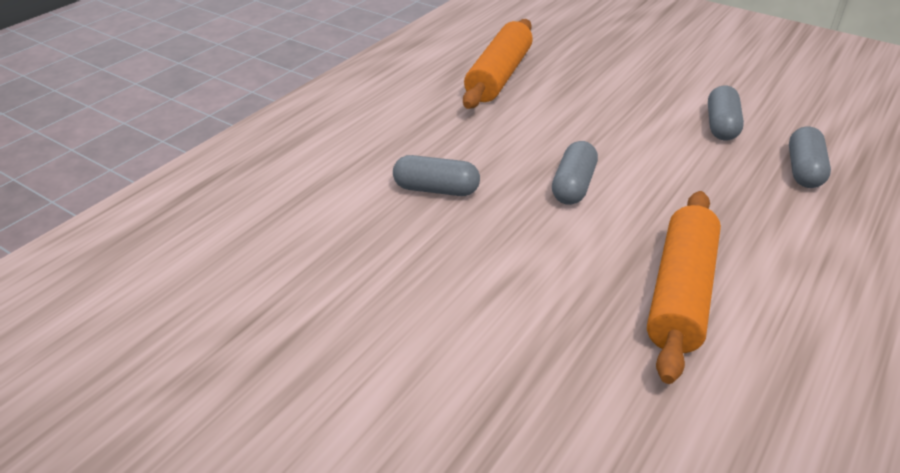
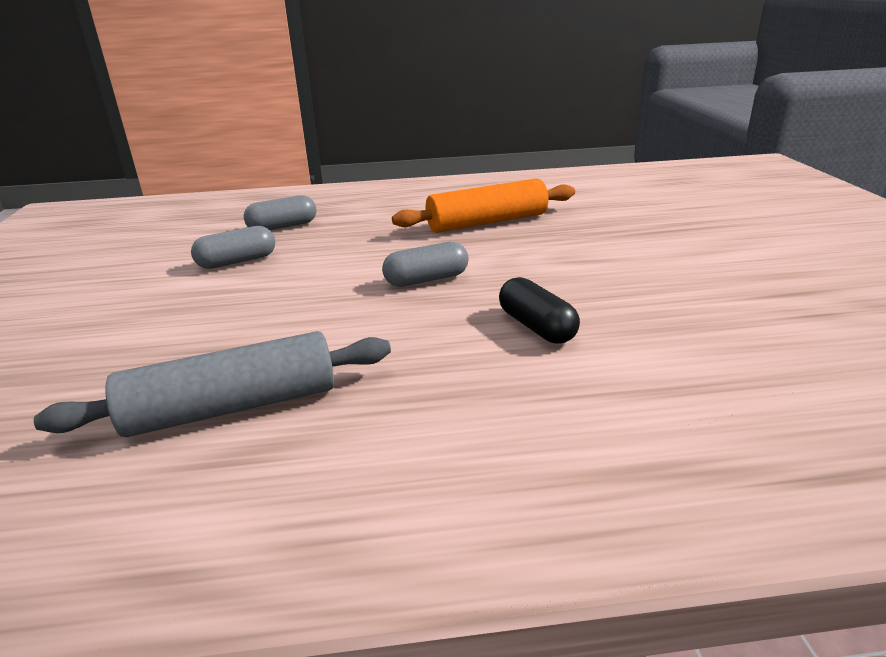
camera: 130 degrees left, 10 degrees down
grey capsule [393,155,480,196] -> black capsule [499,277,580,344]
orange rolling pin [463,19,533,109] -> grey rolling pin [34,331,391,437]

